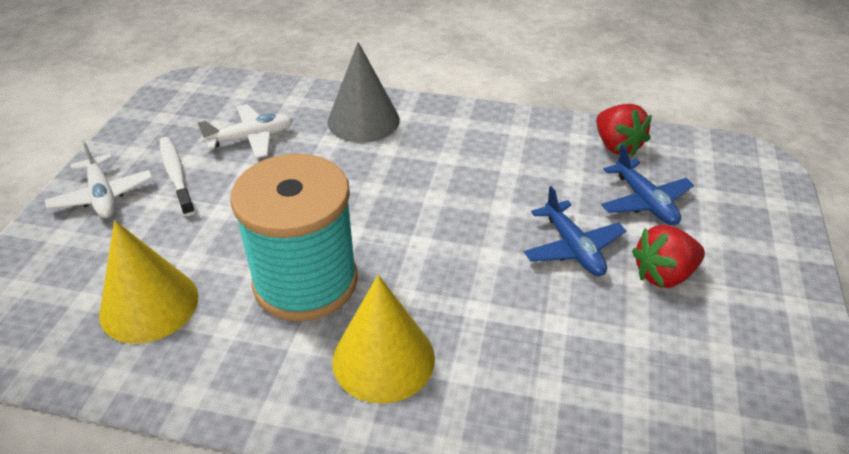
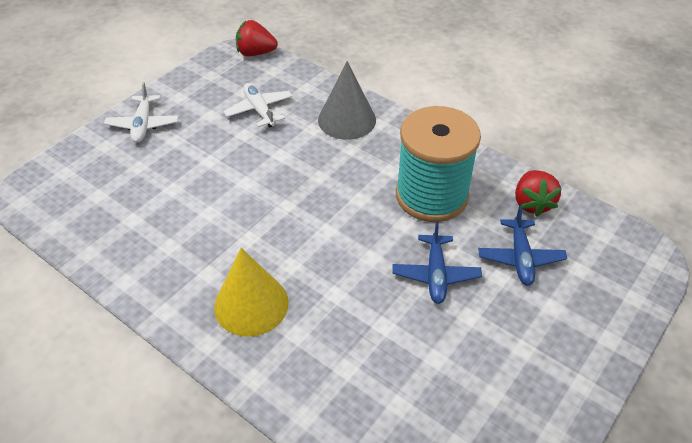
camera: 25 degrees right, 5 degrees up
yellow cone [99,220,199,344] -> none
white toothbrush [159,137,195,216] -> none
white plane [197,104,293,158] -> white plane turned 120 degrees counterclockwise [224,83,293,127]
turquoise spool [230,153,358,321] -> turquoise spool moved to [396,106,481,222]
red strawberry [632,225,705,288] -> red strawberry moved to [236,20,278,56]

